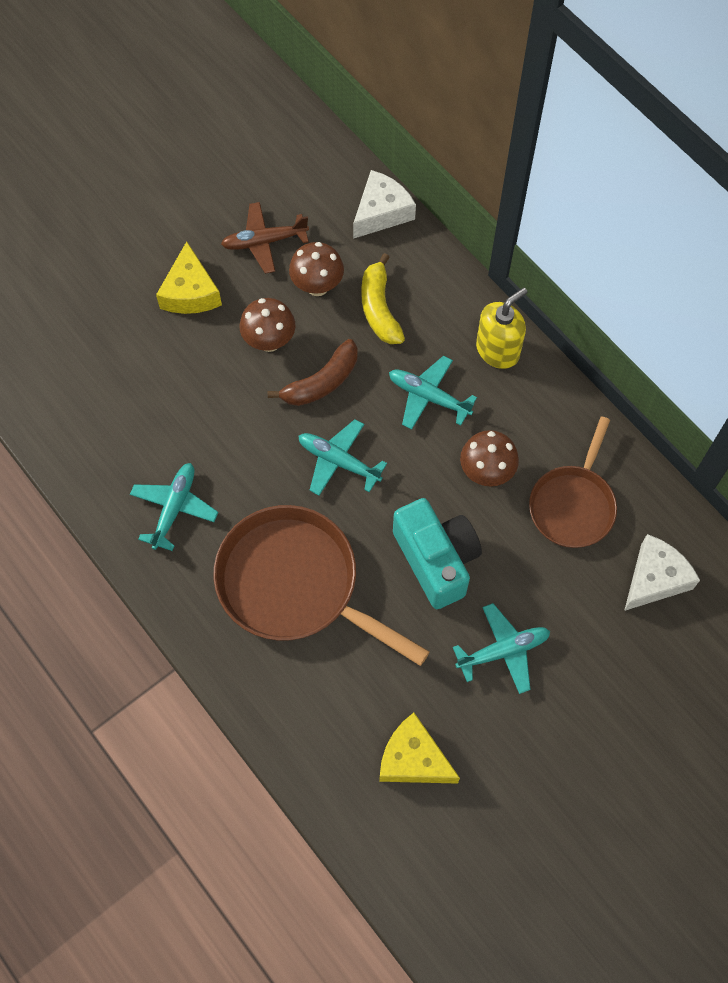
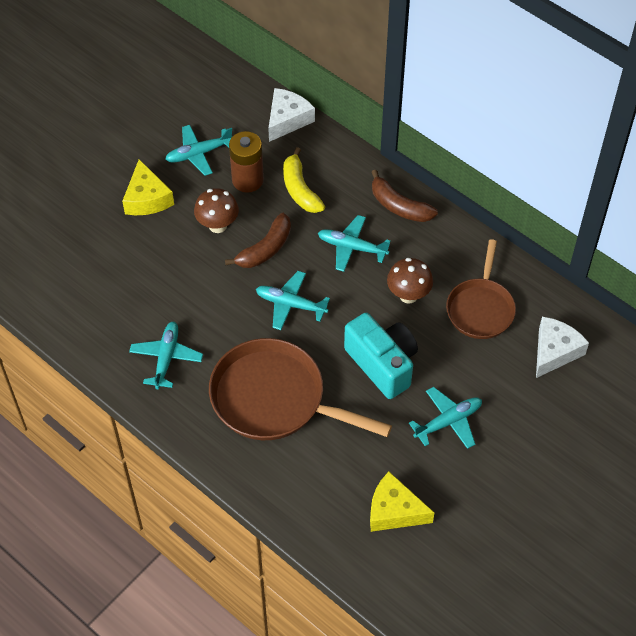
camera: 10 degrees left, 10 degrees down
brown plane [221,202,309,274] -> turquoise plane [165,125,232,176]
brown mushroom [289,242,344,296] -> brown battery [229,131,264,193]
yellow soap dispenser [476,288,527,369] -> brown banana [372,170,438,222]

